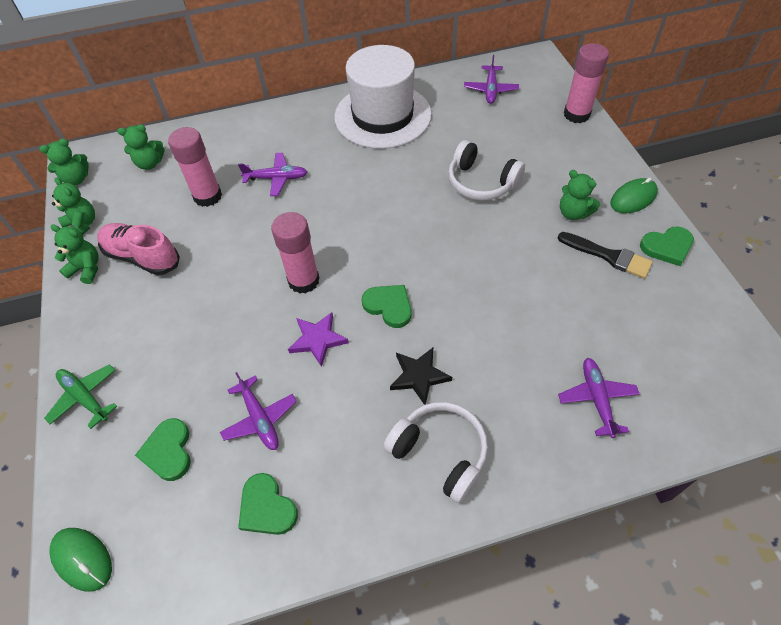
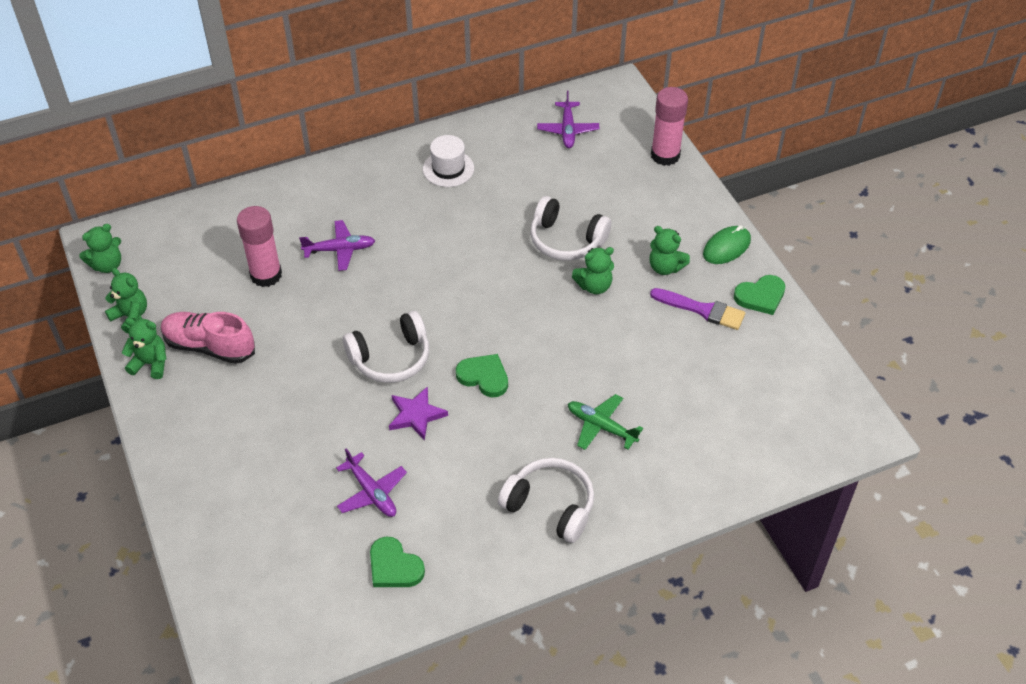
camera: 10 degrees left, 5 degrees down
green plane [44,364,117,429] -> green plane moved to [568,394,643,450]
green mouse [49,528,112,592] -> none
green teddy bear [118,125,165,170] -> green teddy bear moved to [572,247,614,294]
green heart [135,418,191,481] -> none
pink glue stick [271,212,319,294] -> white headphones [343,311,429,383]
white hat [334,45,432,149] -> white hat [423,135,474,187], size x0.46
black star [390,348,452,405] -> none
black brush [558,232,653,279] -> purple brush [650,288,745,330]
purple plane [558,358,639,438] -> none

